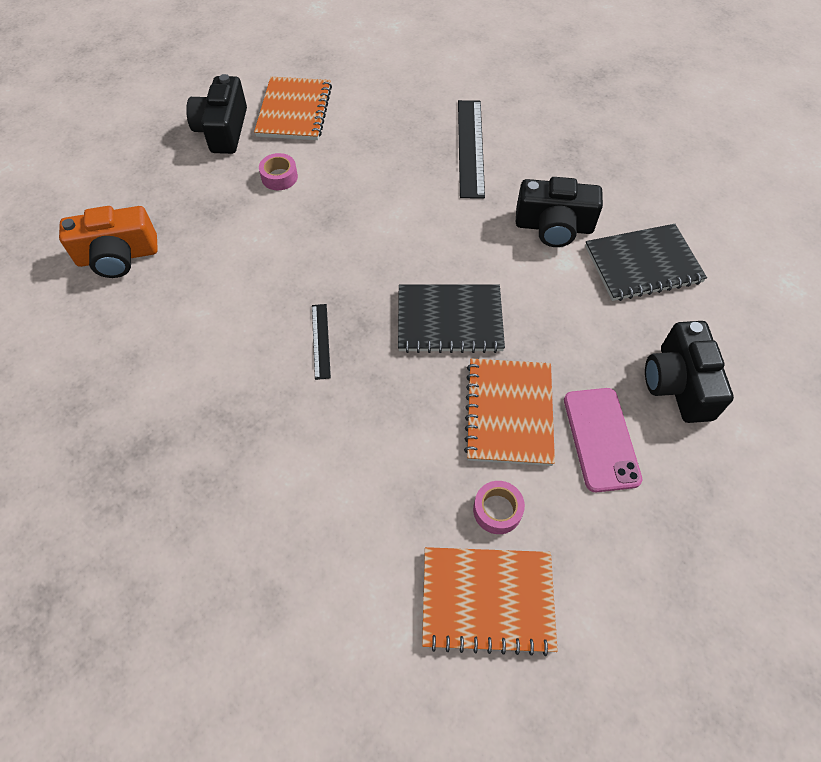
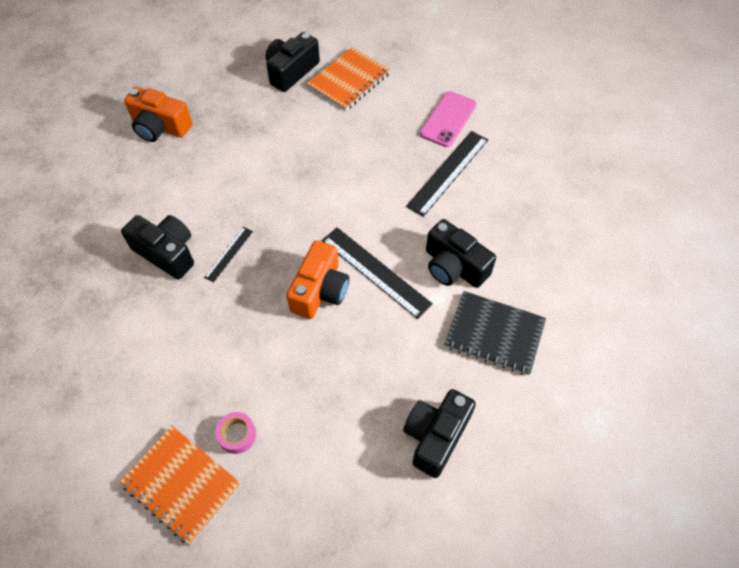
camera: 35 degrees right, 0 degrees up
pink tape [259,153,298,190] -> none
black notebook [398,285,505,353] -> orange camera [286,240,349,319]
orange notebook [464,358,555,466] -> none
pink phone [564,388,642,492] -> pink phone moved to [420,91,477,147]
none -> black camera [121,215,194,279]
none -> black ruler [322,227,433,319]

